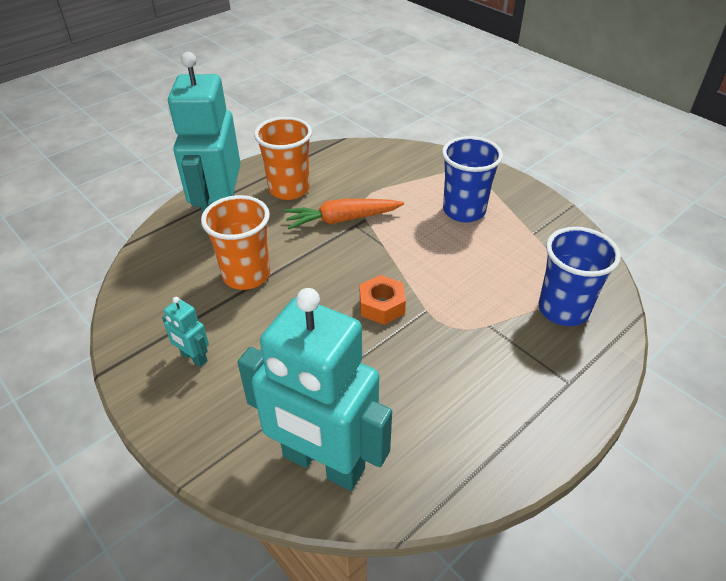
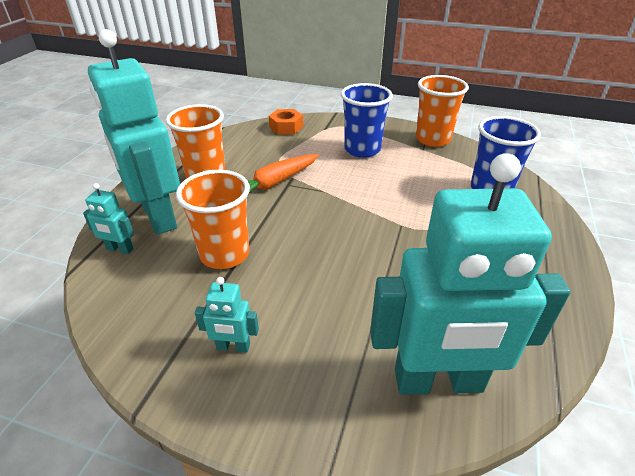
camera: 30 degrees left, 5 degrees down
orange nut [360,275,406,325] -> orange nut moved to [269,109,303,135]
none -> turquoise robot [83,183,134,254]
none -> orange cup [416,75,469,147]

